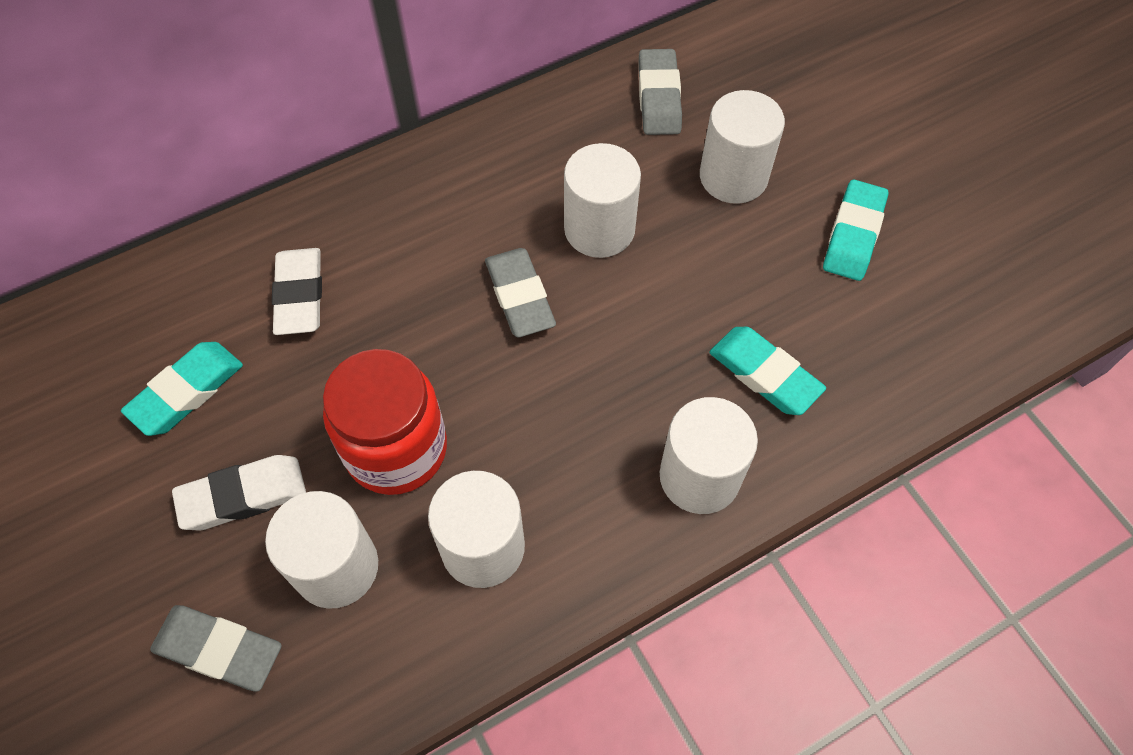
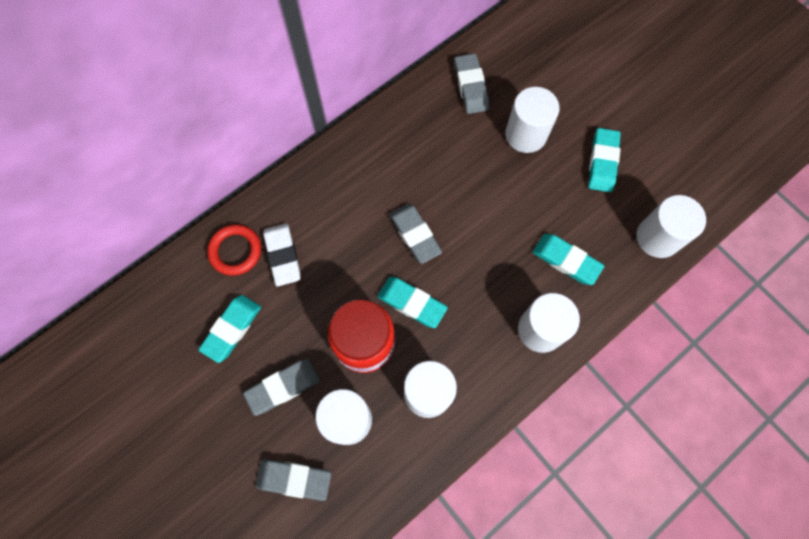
camera: 10 degrees left, 10 degrees up
white eraser [172,455,306,530] -> grey eraser [243,359,320,416]
white cylinder [564,143,641,258] -> white cylinder moved to [636,195,706,258]
none -> red ring [207,224,261,276]
none -> turquoise eraser [377,277,448,328]

